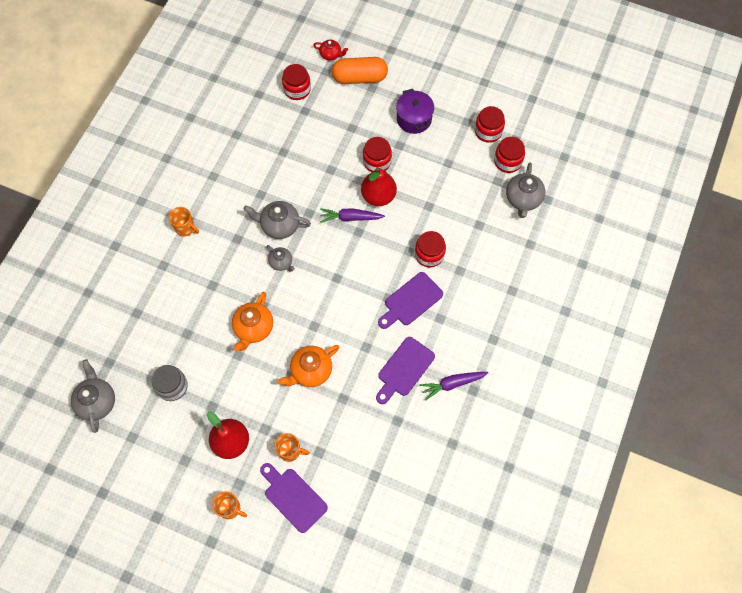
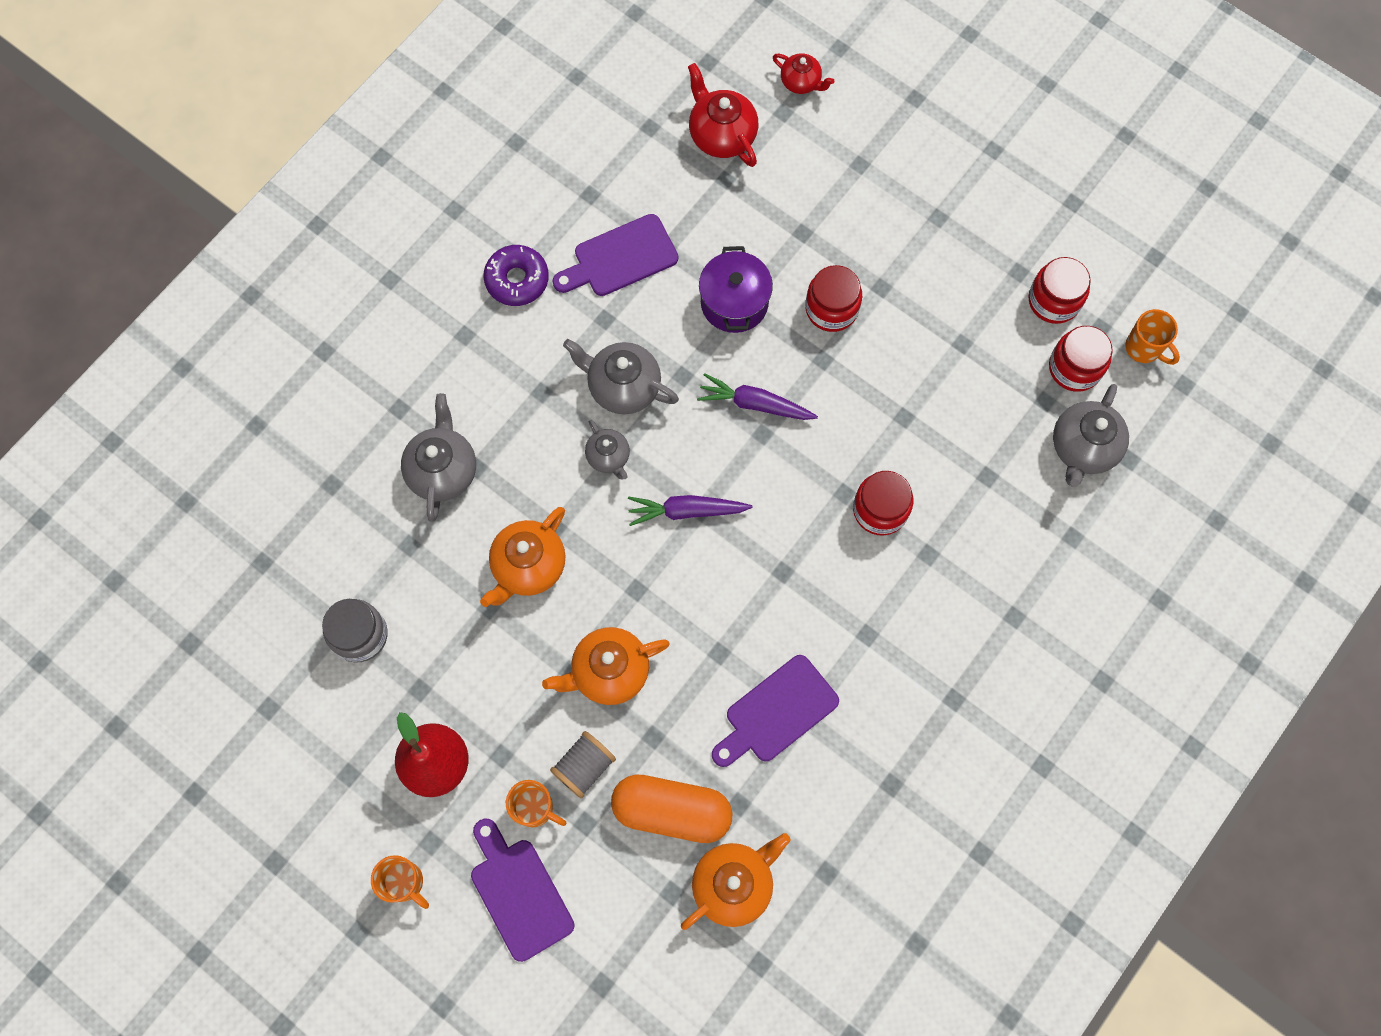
camera: 15 degrees right, 5 degrees up
grey teapot [71,359,115,433] -> grey teapot moved to [401,393,476,522]
orange mug [169,207,199,237] -> orange mug moved to [1125,309,1180,365]
red jar [282,64,311,100] -> red teapot [688,63,758,167]
orange capsule [332,57,388,84] -> orange capsule moved to [611,775,732,843]
red pear [361,167,397,206] -> none
purple cutting board [378,272,443,329] -> purple cutting board moved to [553,214,678,296]
purple pot [396,89,434,134] -> purple pot moved to [699,246,773,333]
purple carrot [420,372,488,401] -> purple carrot moved to [628,495,753,526]
none -> purple donut [484,245,549,306]
none -> grey spool [550,731,616,798]
none -> orange teapot [681,833,791,930]

